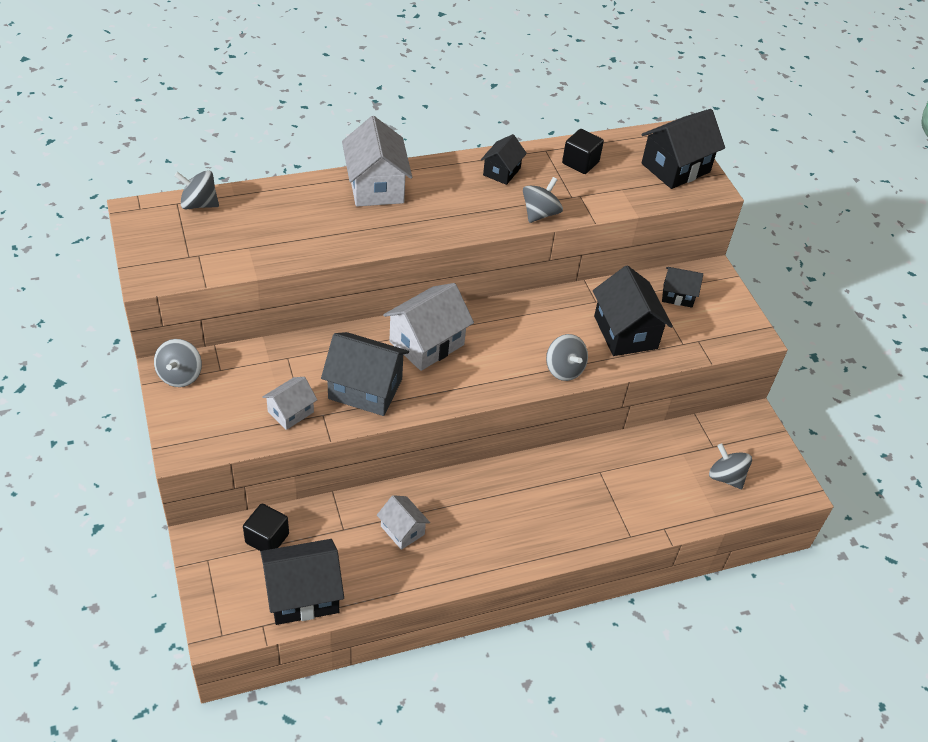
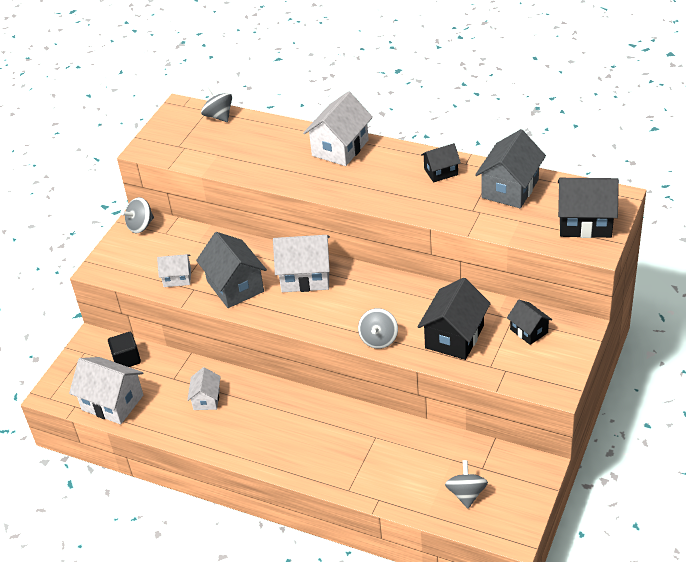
camera: 50 degrees right, 5 degrees down
black house [261,539,344,625] -> white house [69,357,143,424]
grey spinning top [523,177,563,223] -> none
black cube [562,129,604,174] -> grey house [475,129,546,208]

